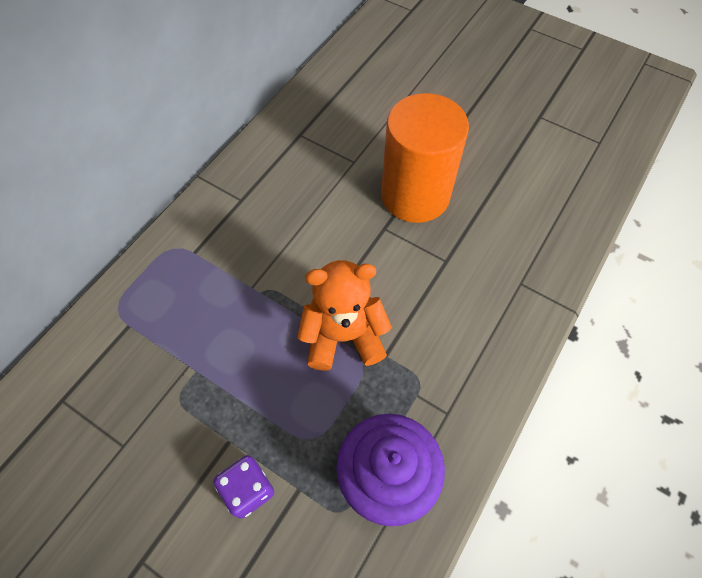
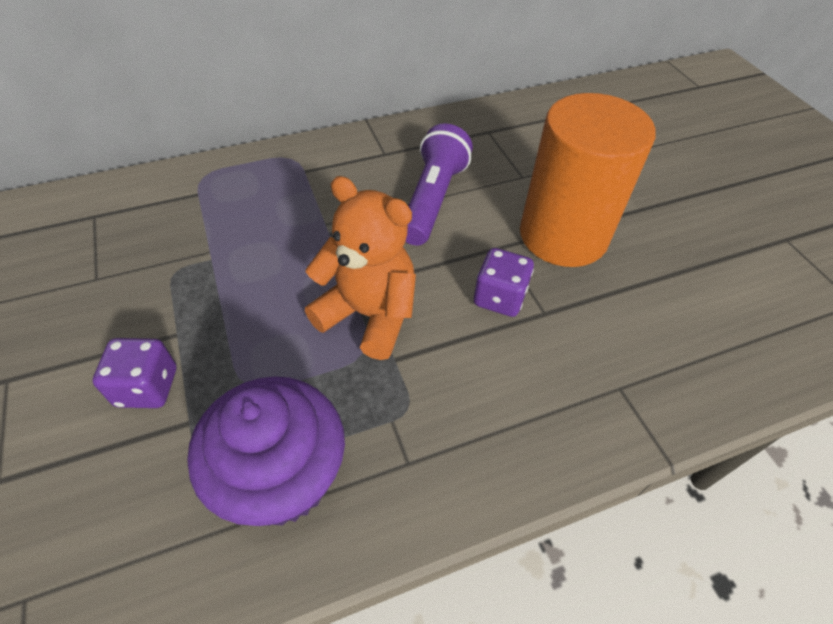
camera: 35 degrees right, 10 degrees down
none -> purple flashlight [406,123,473,246]
none -> purple dice [474,248,534,317]

